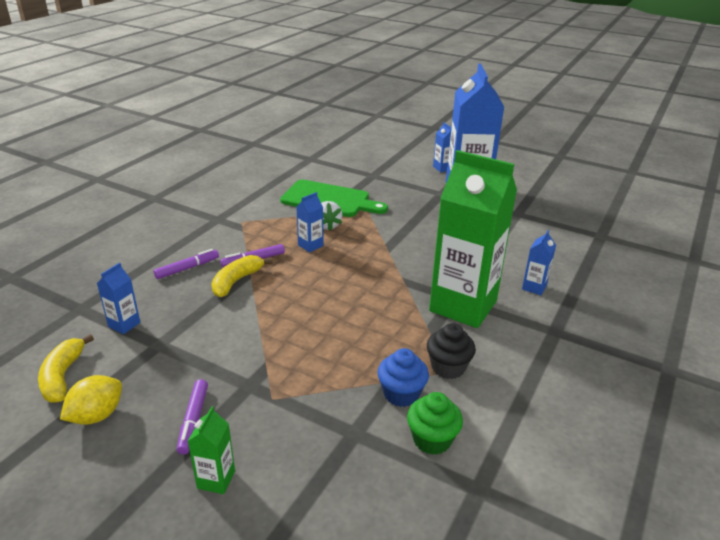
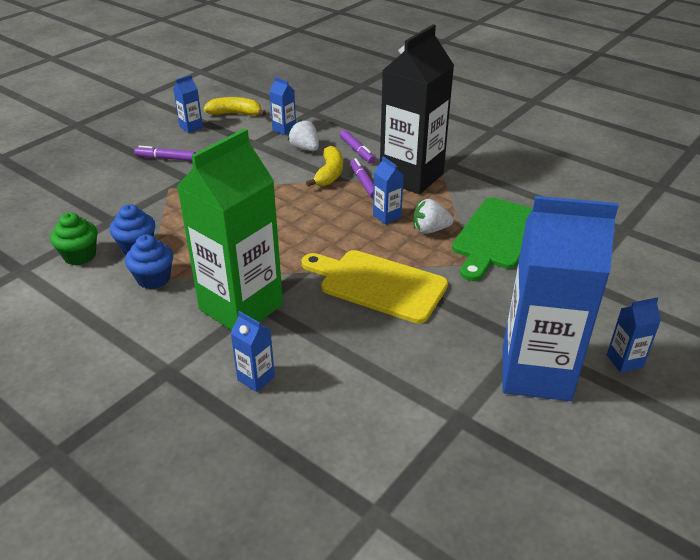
camera: 100 degrees right, 5 degrees up
yellow lemon [60,375,122,425] -> blue carton [173,75,203,133]
green carton [188,406,235,494] -> none
yellow banana [212,255,272,297] -> yellow banana turned 60 degrees clockwise [306,146,343,187]
black cupcake [427,323,476,379] -> blue cupcake [125,235,173,289]
none -> white strawberry [288,119,319,151]
none -> yellow cutting board [302,250,448,324]
none -> black carton [380,25,454,194]

